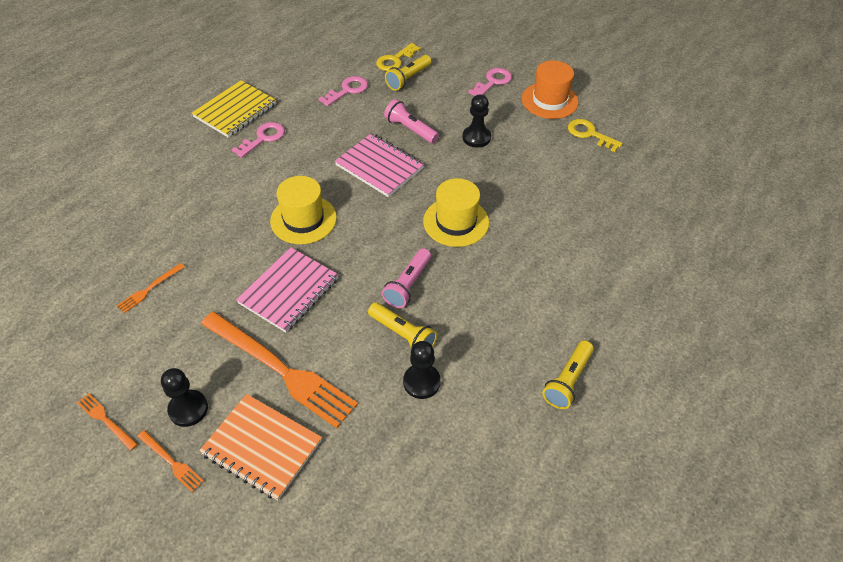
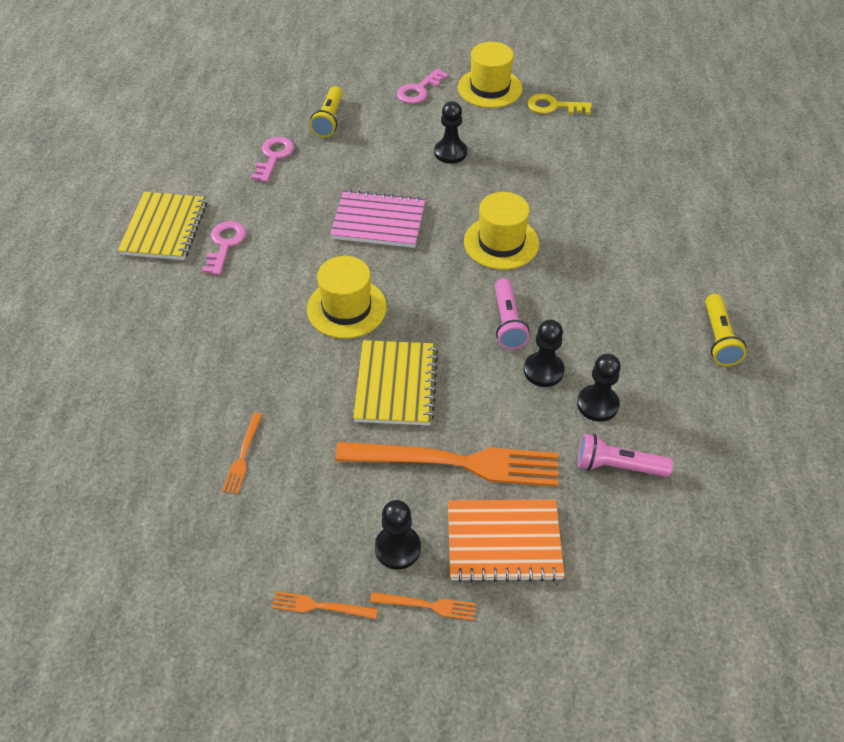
camera: 30 degrees left, 0 degrees up
pink notebook [236,247,339,333] -> yellow notebook [353,340,438,425]
yellow flashlight [368,302,437,349] -> black pawn [524,320,565,387]
yellow key [376,43,421,71] -> none
pink flashlight [384,99,439,143] -> pink flashlight moved to [578,434,673,477]
pink key [468,68,512,96] -> pink key turned 150 degrees counterclockwise [397,69,449,104]
orange hat [522,60,578,119] -> yellow hat [458,42,522,108]

